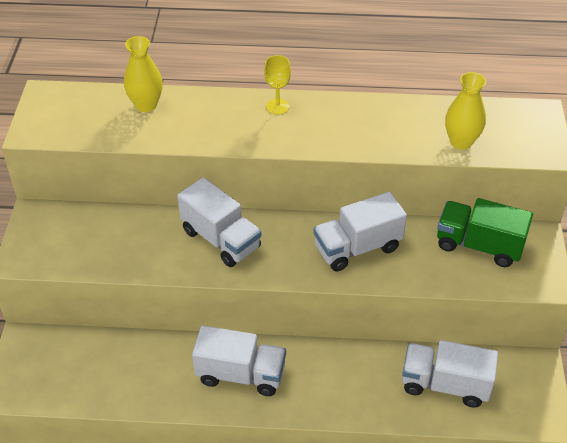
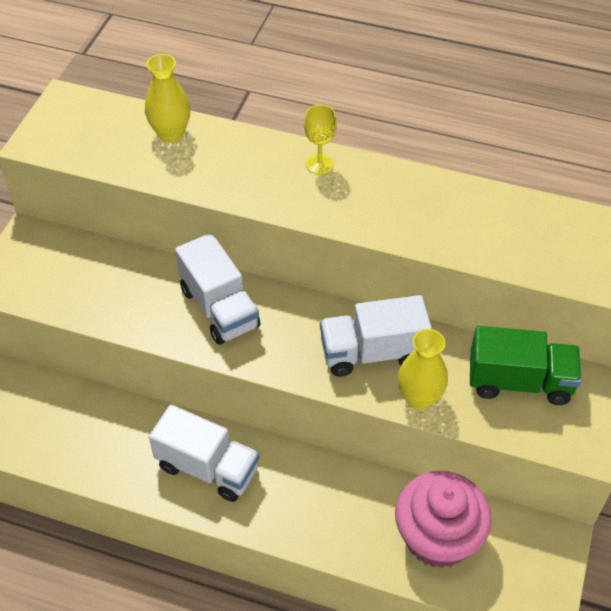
camera: 15 degrees right, 5 degrees up
white truck [402,340,498,408] -> pink cupcake [395,471,492,568]
green truck [437,198,533,267] -> green truck turned 150 degrees clockwise [470,326,582,405]
yellow vase [445,72,486,150] -> yellow vase moved to [398,329,448,410]

